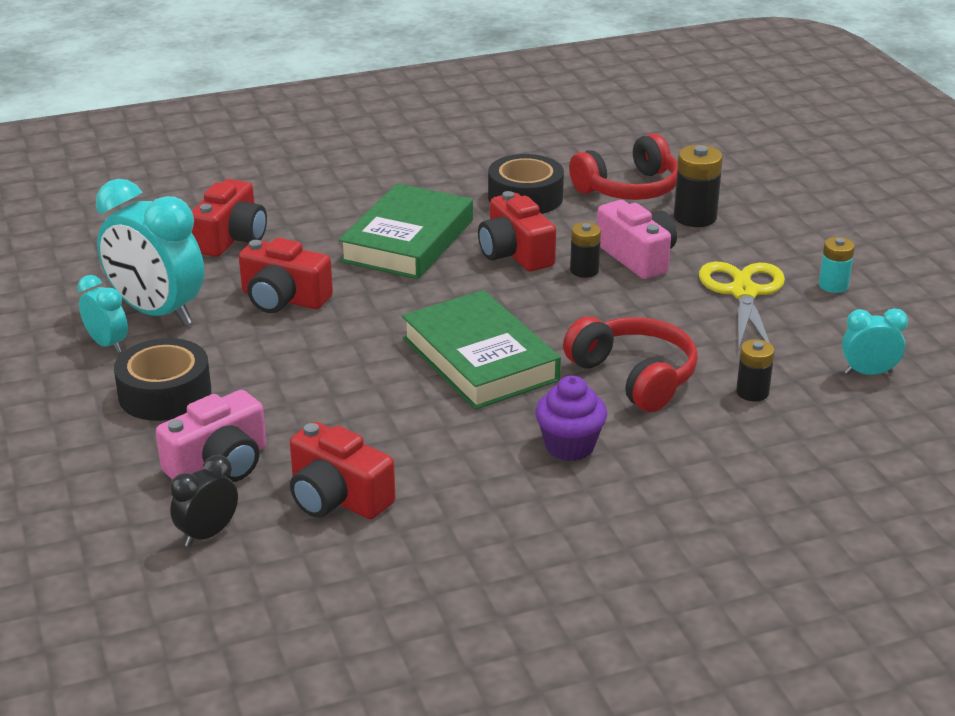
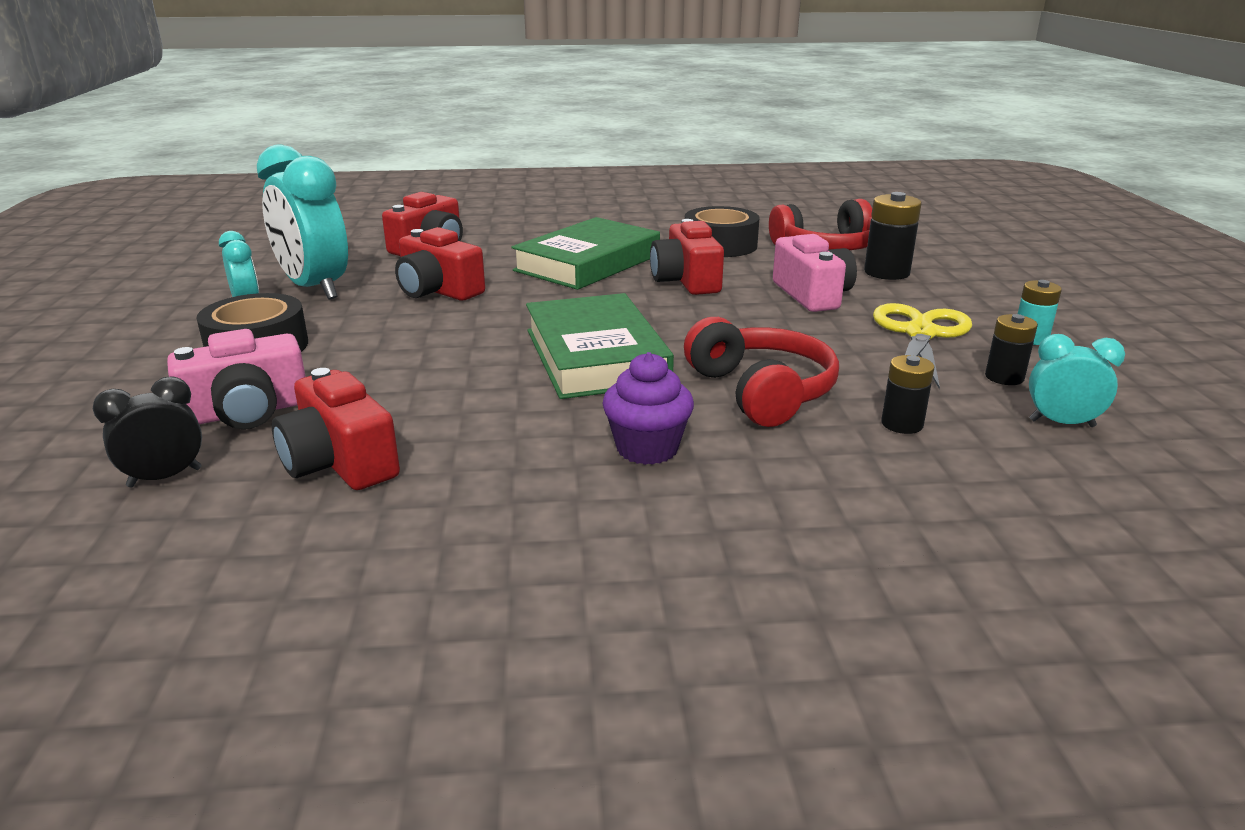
camera: 15 degrees right, 5 degrees down
black battery [570,222,601,278] -> black battery moved to [985,314,1038,385]

